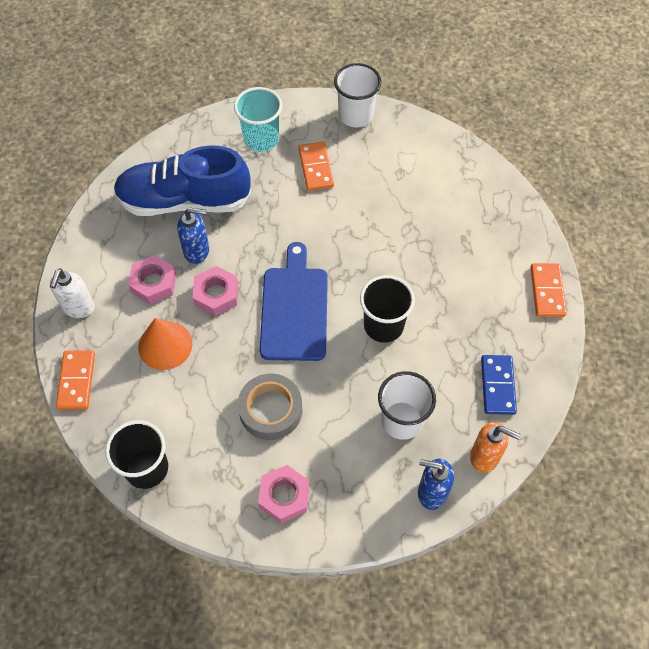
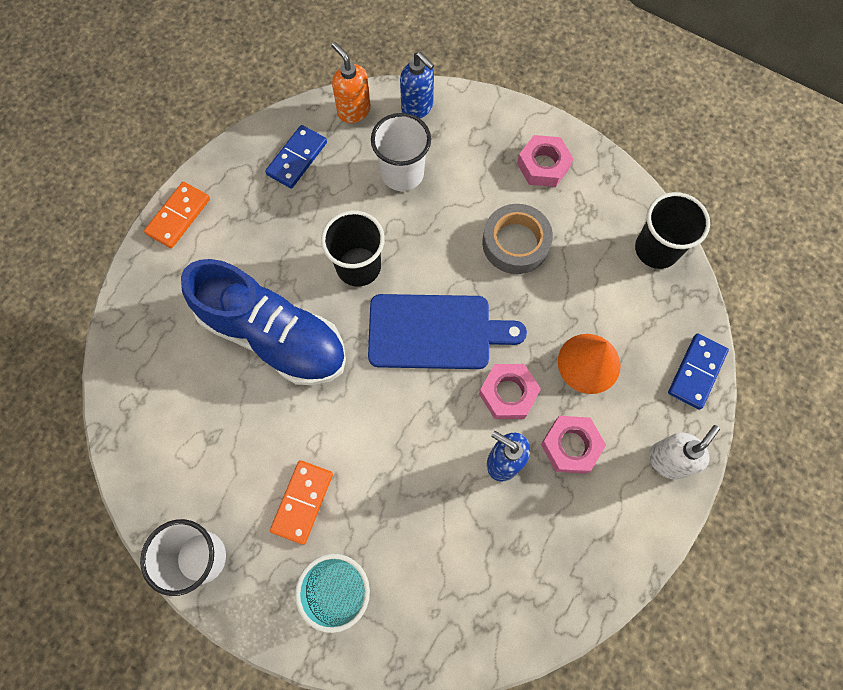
camera: 150 degrees left, 10 degrees up
orange domino [56,350,95,410] -> blue domino [668,334,729,410]
blue shoe [114,145,251,216] -> blue shoe moved to [181,259,346,385]
blue cutting board [260,242,328,361] -> blue cutting board turned 120 degrees counterclockwise [368,294,527,369]

